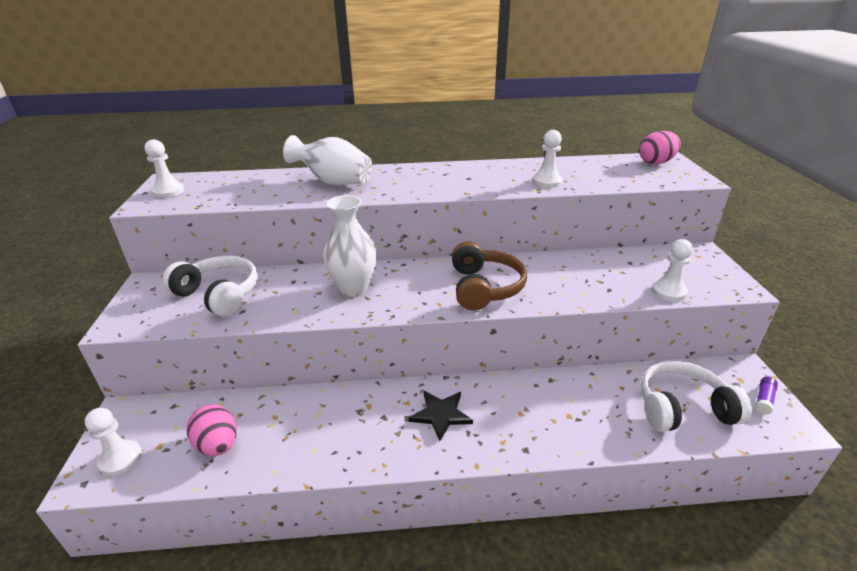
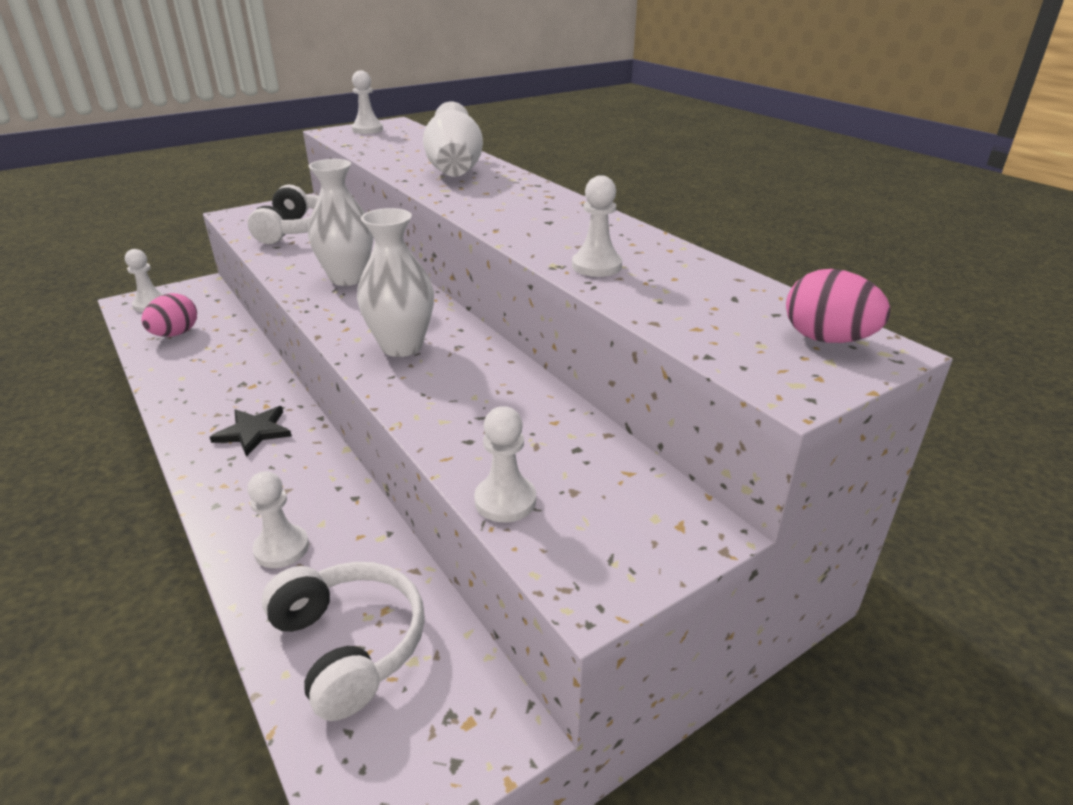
camera: 60 degrees right, 0 degrees up
brown headphones [452,241,527,311] -> white vase [357,208,434,357]
purple glue stick [756,377,778,415] -> none
none -> white pawn [247,471,309,568]

